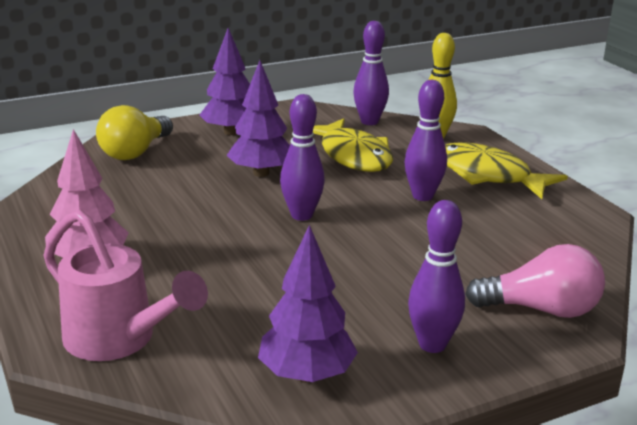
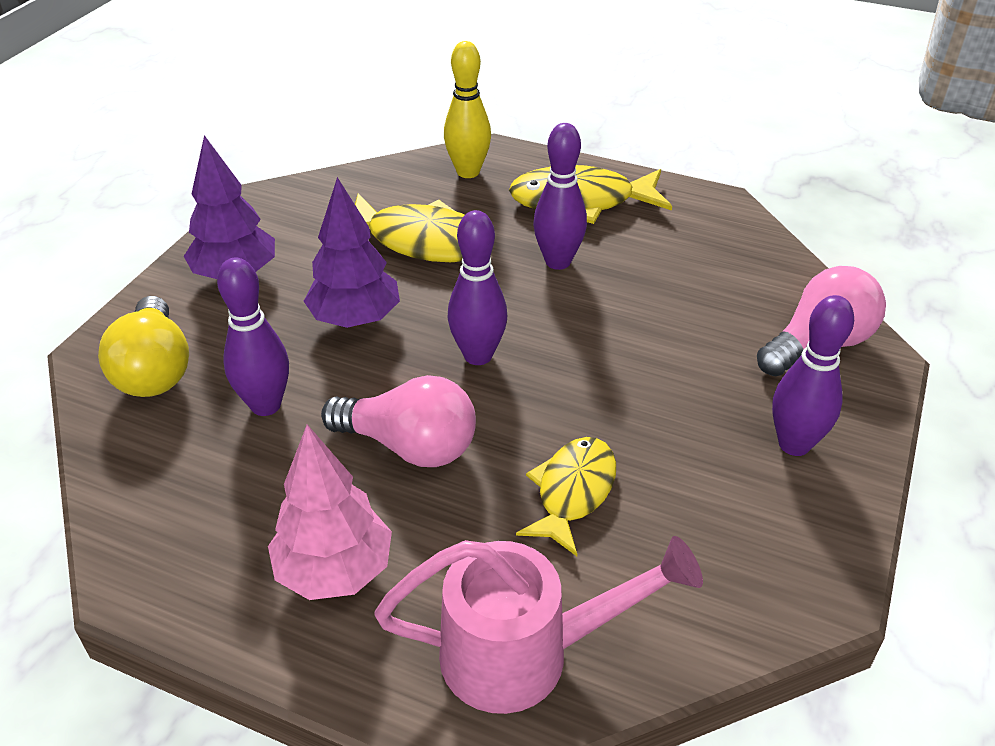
camera: 40 degrees left, 15 degrees up
purple tree [258,225,358,383] -> none
purple bowling pin [353,21,389,125] -> purple bowling pin moved to [217,258,289,416]
none -> pink light bulb [321,375,476,467]
none -> yellow fish [516,437,616,556]

